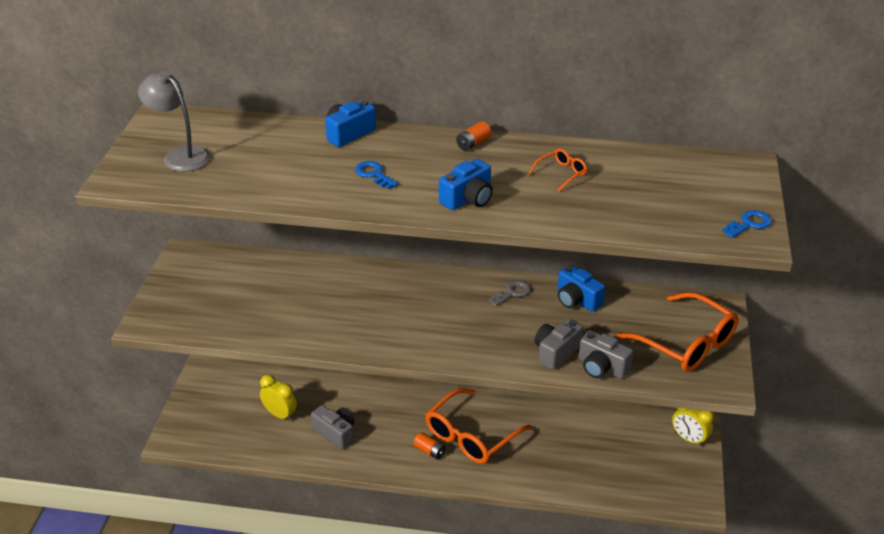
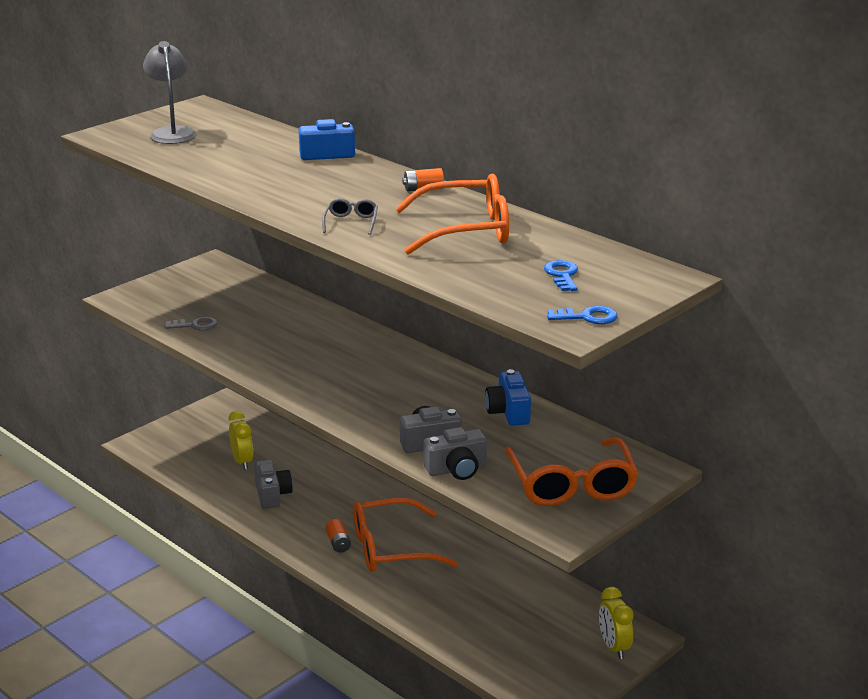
camera: 35 degrees right, 10 degrees down
blue key [355,161,399,189] -> blue key moved to [544,260,578,291]
blue camera [439,159,493,210] -> grey glasses [322,198,378,235]
grey key [489,280,531,306] -> grey key moved to [165,317,218,331]
orange glasses [529,149,587,192] -> orange glasses [395,173,509,255], size x2.23
grey camera [579,331,633,379] -> grey camera turned 90 degrees counterclockwise [424,427,487,480]

